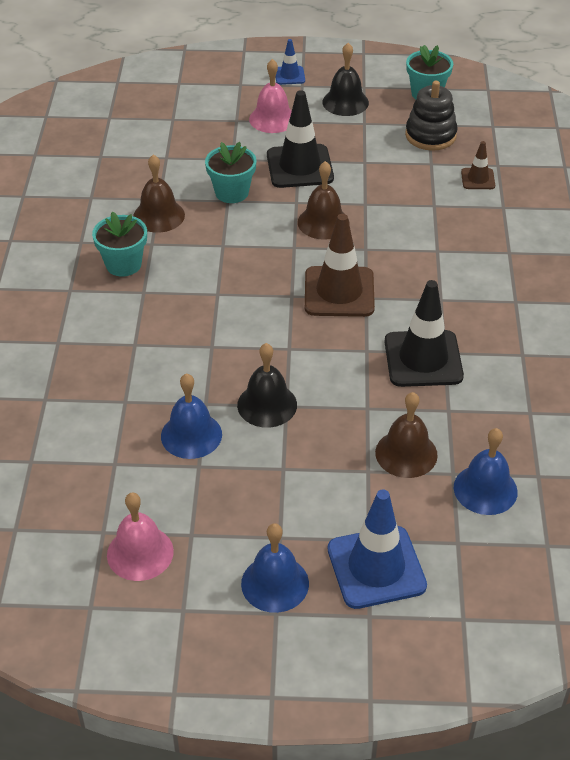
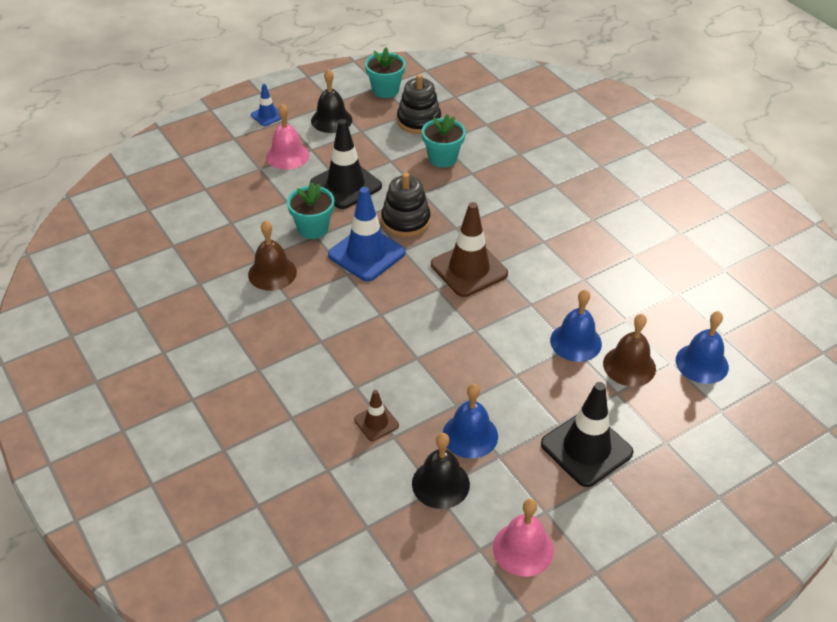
camera: 35 degrees left, 0 degrees up
turquoise flower pot [92,211,147,276] -> turquoise flower pot moved to [422,114,466,168]
black bell [237,343,297,428] -> black bell moved to [412,433,470,509]
blue bell [241,523,309,613] -> blue bell moved to [550,289,602,362]
brown bell [298,161,349,240] -> black stacking toy [381,173,431,237]
blue traffic cone [328,489,427,609] -> blue traffic cone moved to [328,187,405,281]
black traffic cone [385,280,464,387] -> black traffic cone moved to [541,382,634,487]
brown traffic cone [461,141,495,189] -> brown traffic cone moved to [354,390,399,441]

